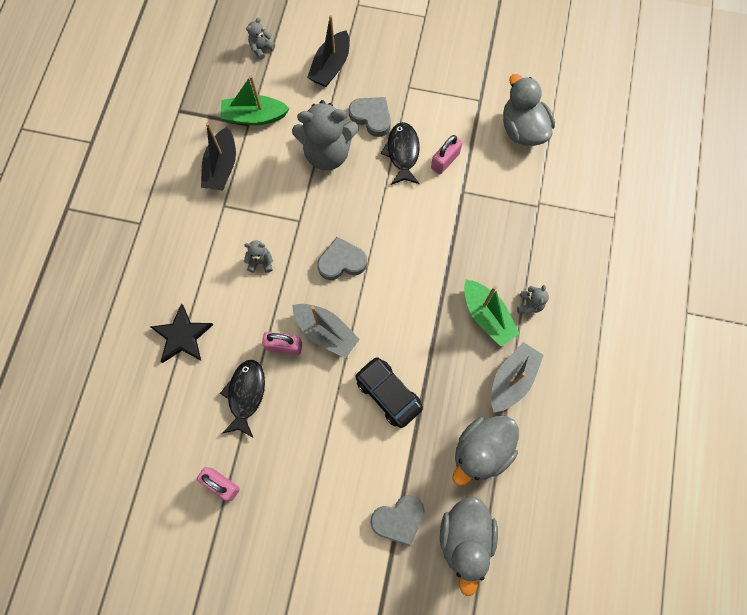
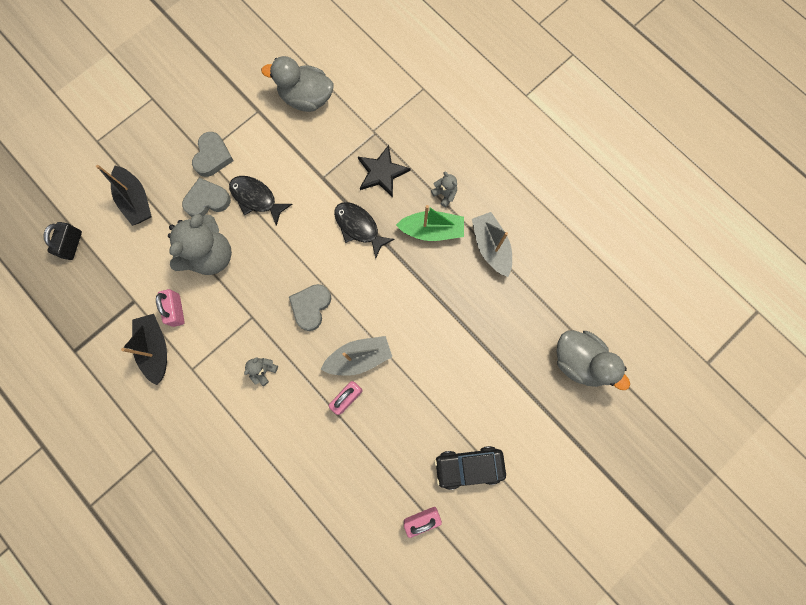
camera: 55 degrees left, 5 degrees up
black star [151,303,213,363] -> black star moved to [358,145,410,197]
black boat [201,123,236,191] -> black boat turned 150 degrees counterclockwise [121,314,167,385]
green boat [220,75,290,125] -> none
black fish [220,360,265,437] -> black fish moved to [334,202,395,258]
grey teddy bear [246,18,275,60] -> black padlock [43,222,82,260]
black car [355,357,423,428] -> black car moved to [434,446,506,490]
grey heart [370,495,425,546] -> grey heart moved to [192,132,234,177]
pink padlock [431,135,462,174] -> pink padlock moved to [156,289,184,327]
grey duck [452,416,519,486] -> none

